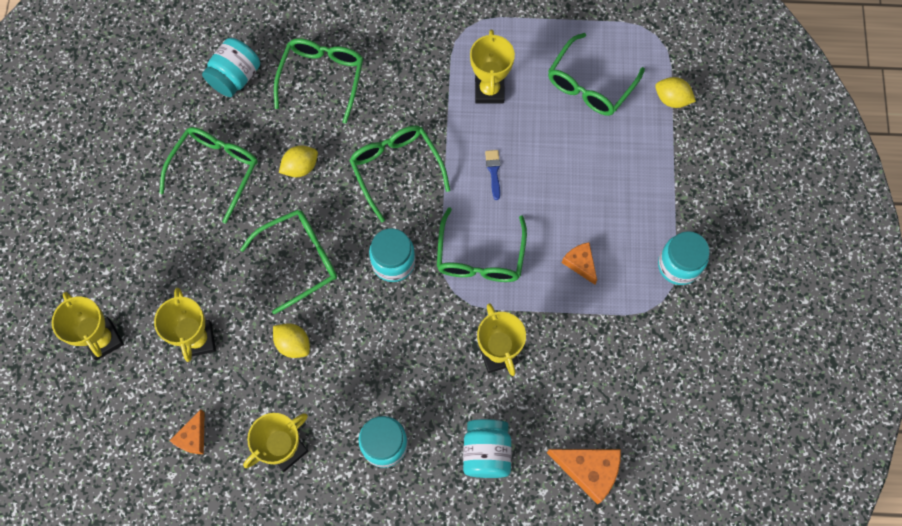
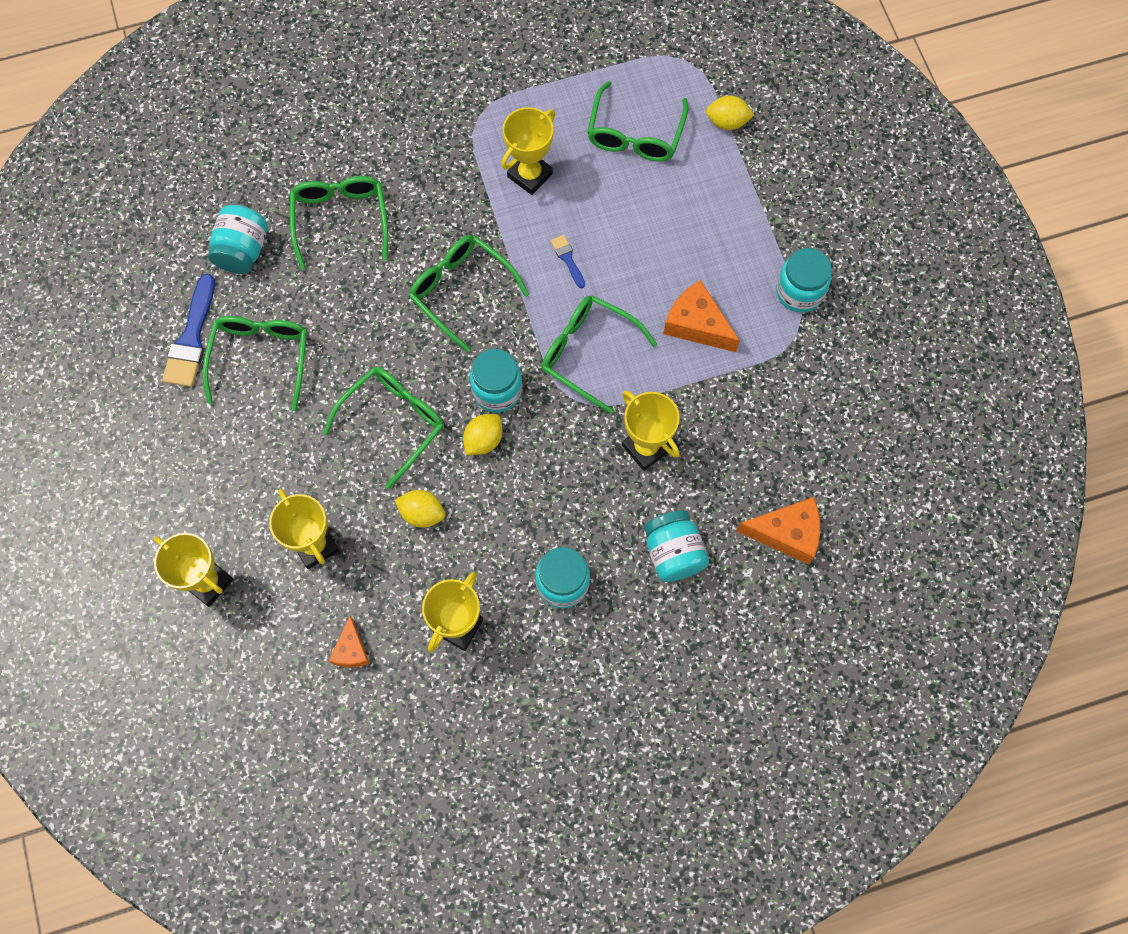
camera: 20 degrees left, 0 degrees up
yellow lemon [279,145,318,177] -> yellow lemon moved to [463,414,502,455]
green glasses [437,207,527,282] -> green glasses turned 135 degrees clockwise [542,295,657,414]
yellow trophy [470,30,515,104] -> yellow trophy turned 60 degrees clockwise [501,107,555,195]
orange cheese [562,242,597,284] -> orange cheese [663,280,740,352], size x1.65
none -> blue brush [162,274,215,387]

